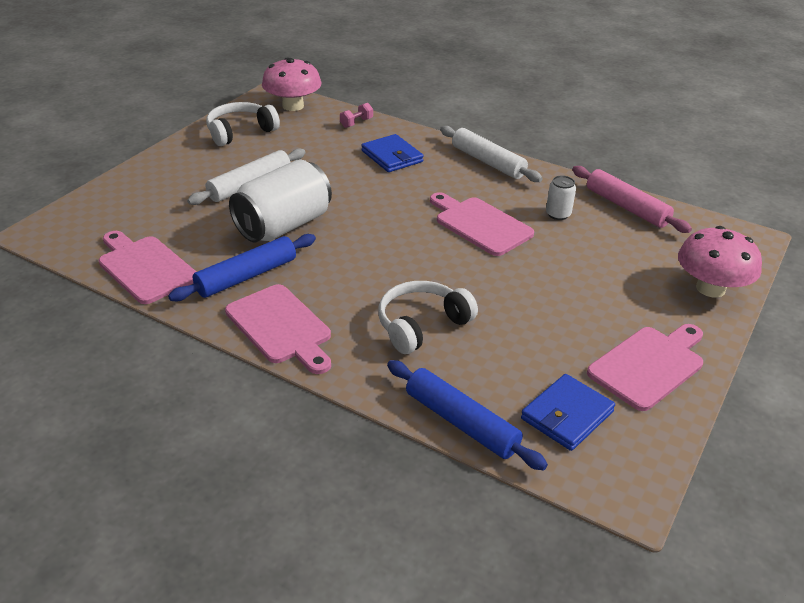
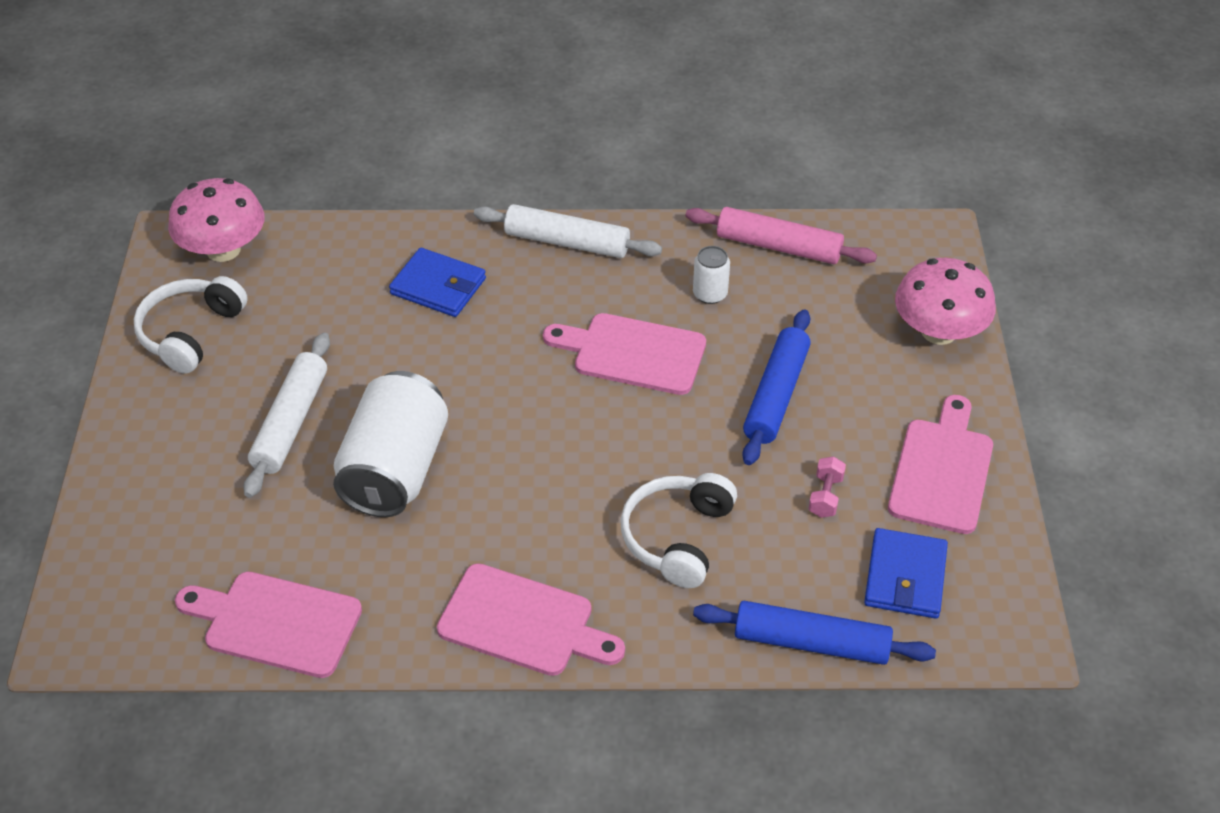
camera: 30 degrees left, 10 degrees up
blue rolling pin [168,234,316,301] -> blue rolling pin moved to [742,309,811,465]
pink dumbbell [340,103,373,128] -> pink dumbbell moved to [808,456,846,518]

